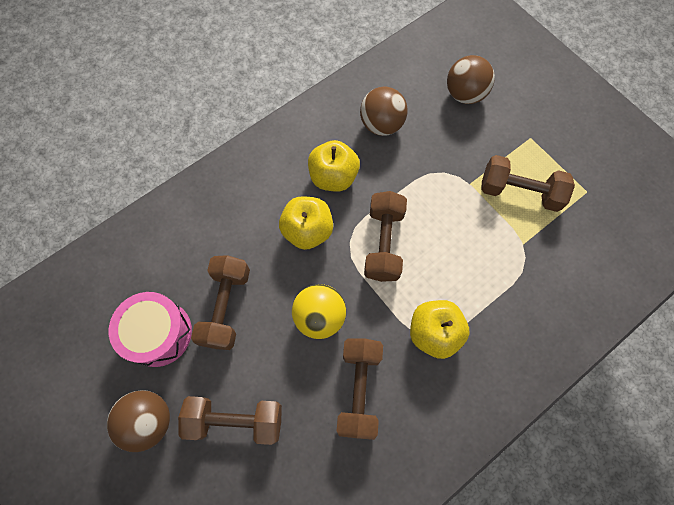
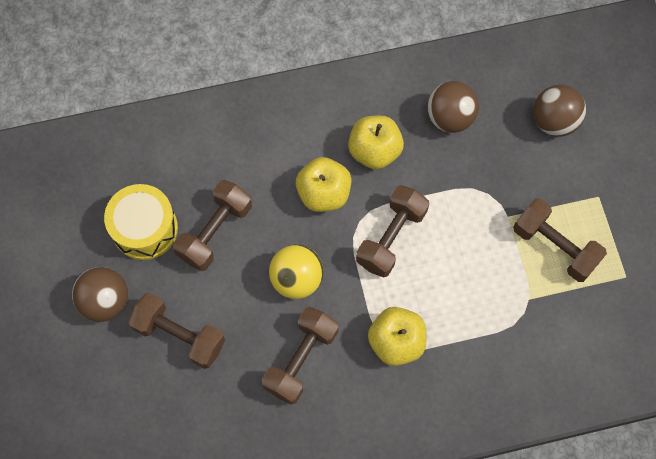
camera: 25 degrees right, 0 degrees up
pink drum [109,292,192,367] -> yellow drum [104,184,178,260]

